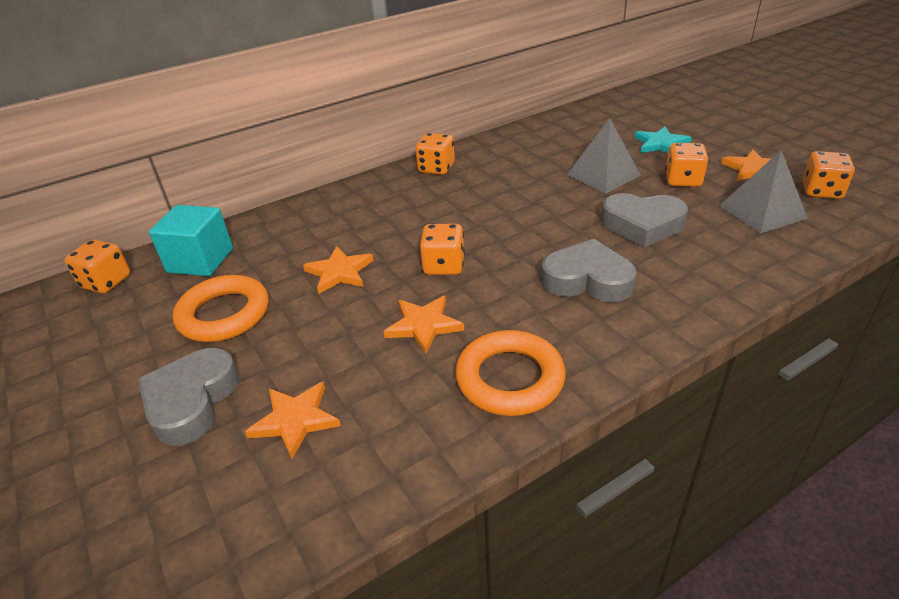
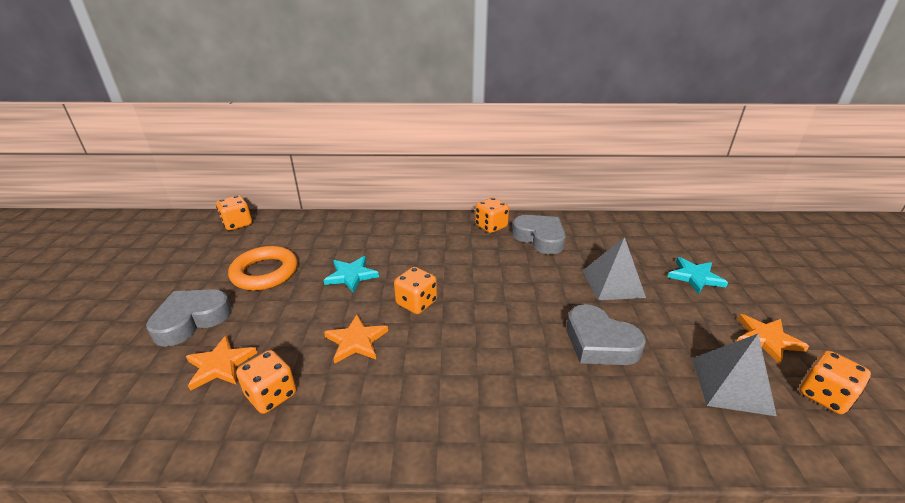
camera: 30 degrees right, 5 degrees down
turquoise cube [149,205,233,276] -> none
orange star [303,246,374,294] -> turquoise star [324,256,379,293]
orange ring [455,330,566,416] -> none
grey heart [542,239,637,302] -> grey heart moved to [512,215,566,255]
orange dice [665,143,709,187] -> orange dice moved to [236,350,296,414]

